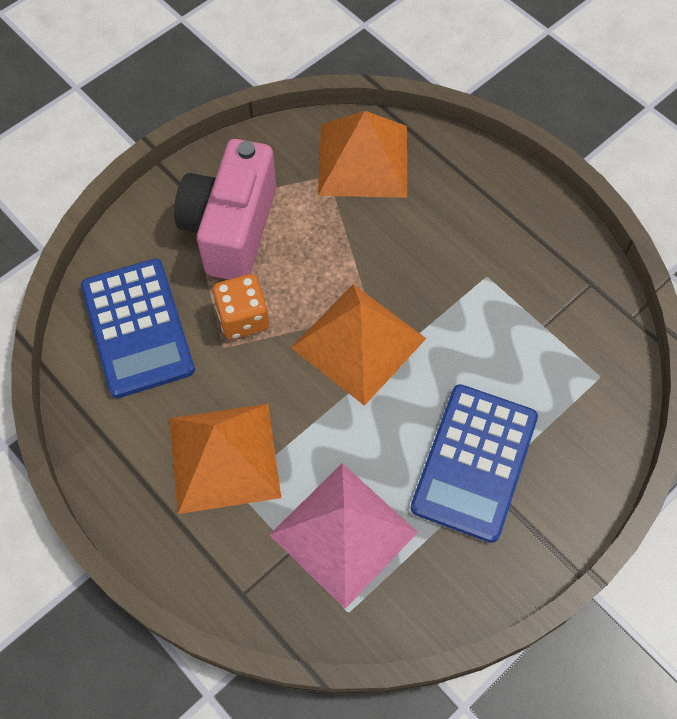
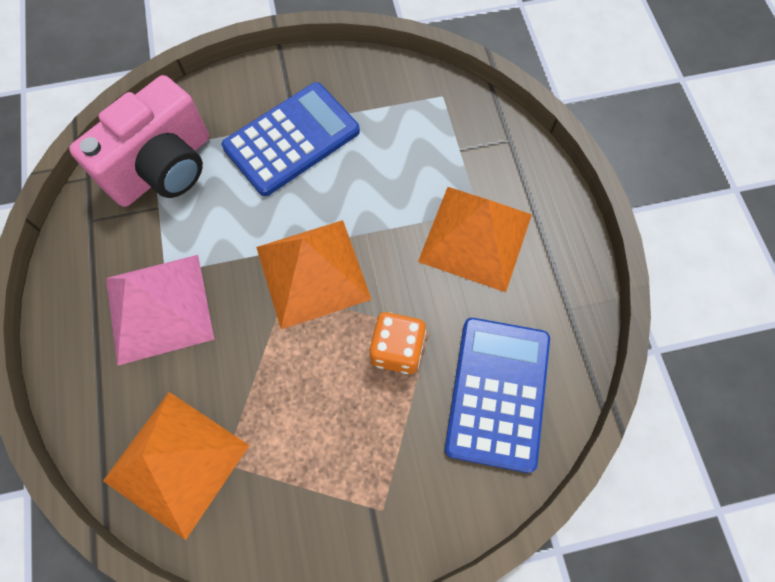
camera: 150 degrees left, 5 degrees up
pink camera [174,139,276,280] -> pink camera moved to [69,75,209,207]
pink pyramid [270,463,418,609] -> pink pyramid moved to [106,255,214,366]

